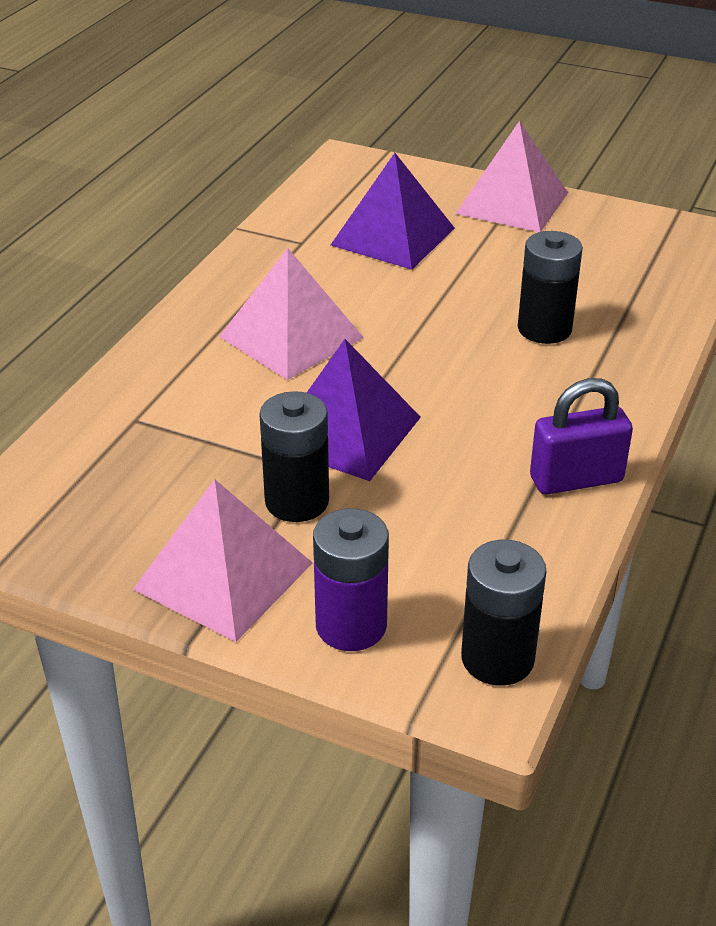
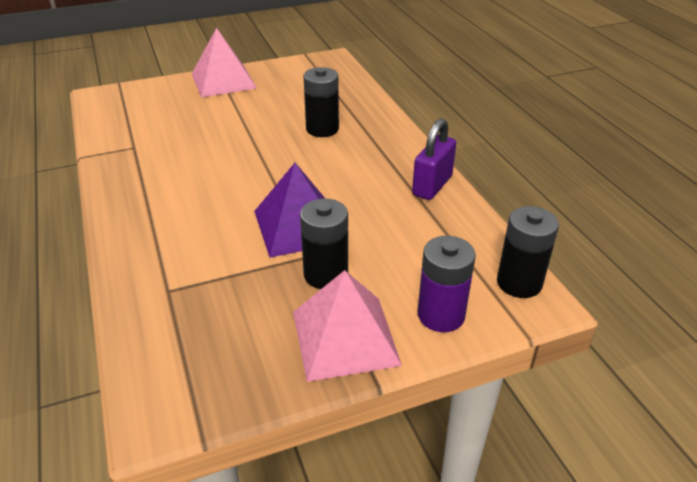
camera: 45 degrees left, 0 degrees up
pink pyramid [219,248,364,380] -> none
purple pyramid [331,153,455,270] -> none

